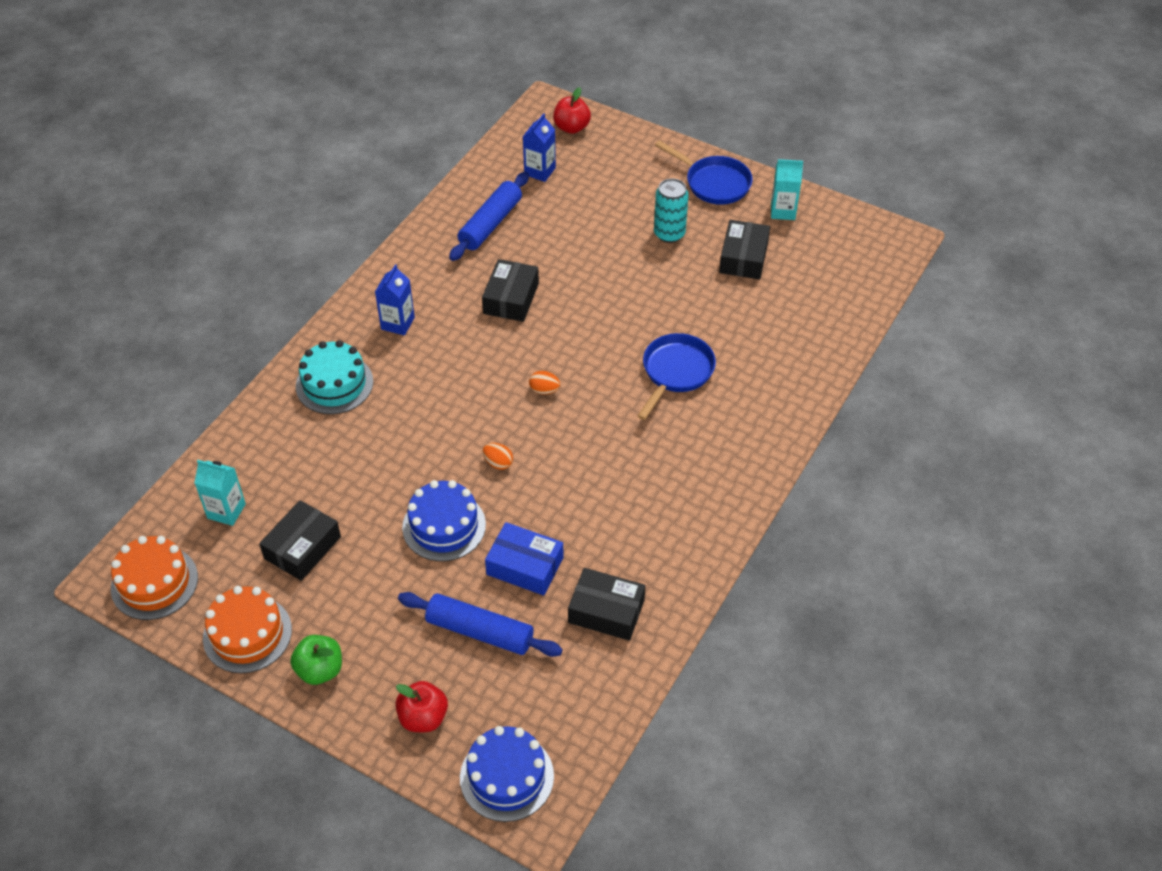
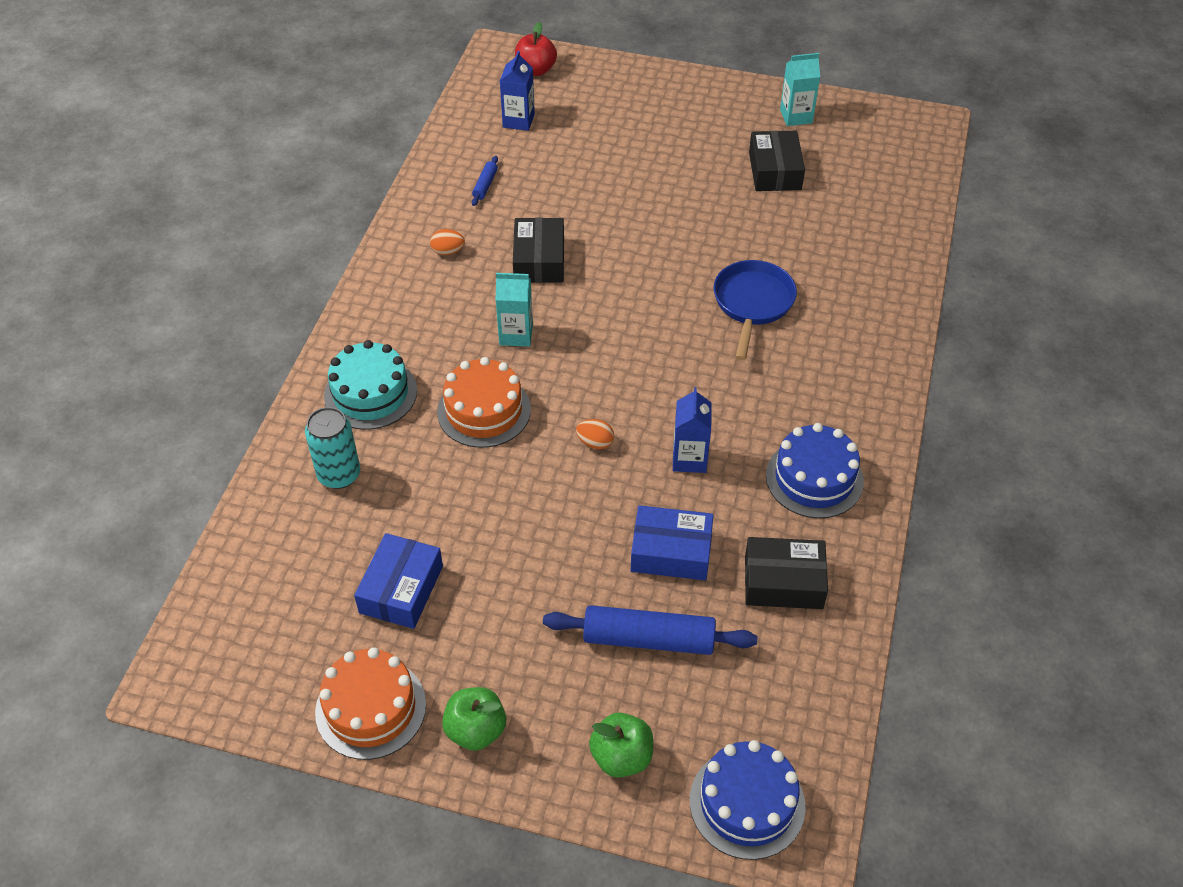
camera: 15 degrees left, 0 degrees up
orange cake [111,536,198,620] -> orange cake moved to [437,357,531,448]
turquoise carton [194,460,246,526] -> turquoise carton moved to [496,273,533,347]
black box [259,500,341,581] -> blue box [354,533,443,629]
blue carton [375,264,415,335] -> blue carton moved to [673,387,712,473]
red apple [395,681,448,732] -> green apple [589,713,653,778]
blue cake [402,480,486,561] -> blue cake moved to [766,423,864,518]
blue rolling pin [449,172,529,261] -> blue rolling pin [472,156,498,206], size x0.46
orange egg [529,371,560,395] -> orange egg moved to [430,229,465,255]
turquoise can [654,178,689,243] -> turquoise can moved to [305,407,360,489]
blue pan [655,140,753,205] -> none

